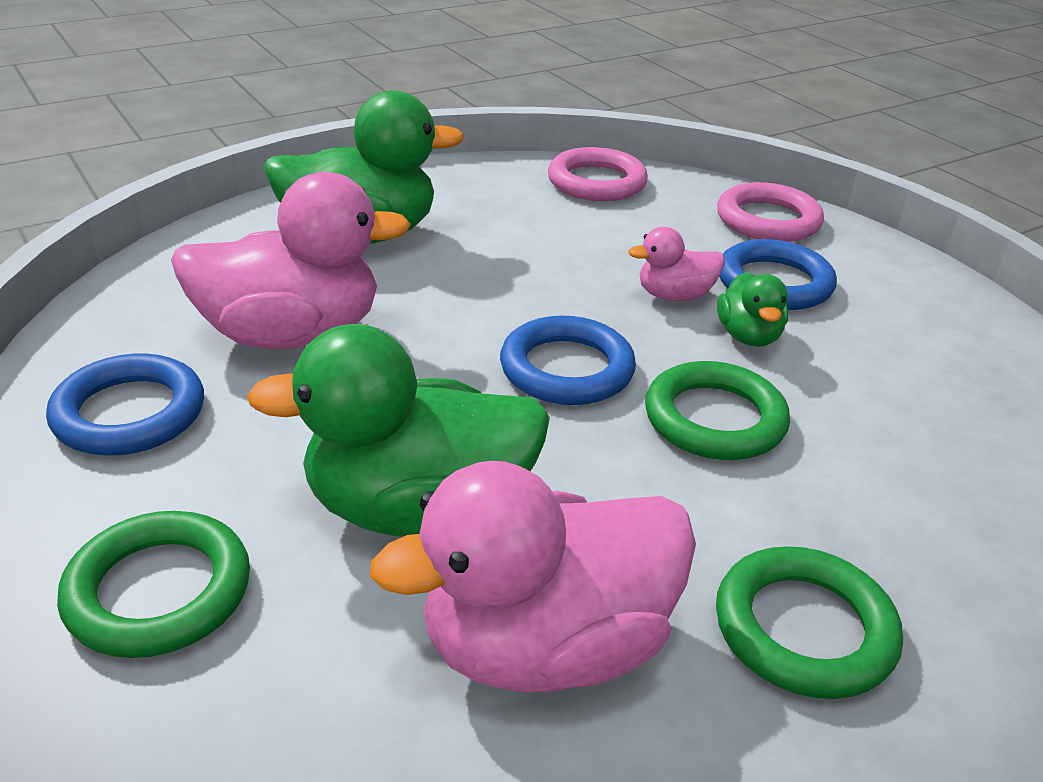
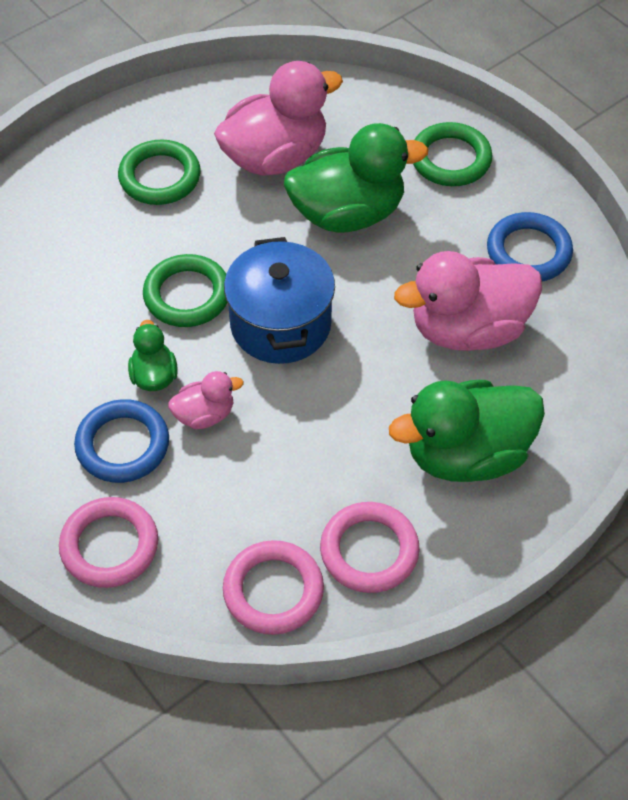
camera: 175 degrees right, 20 degrees up
blue ring [500,316,636,405] -> blue pot [224,237,335,364]
none -> pink ring [320,502,420,593]

